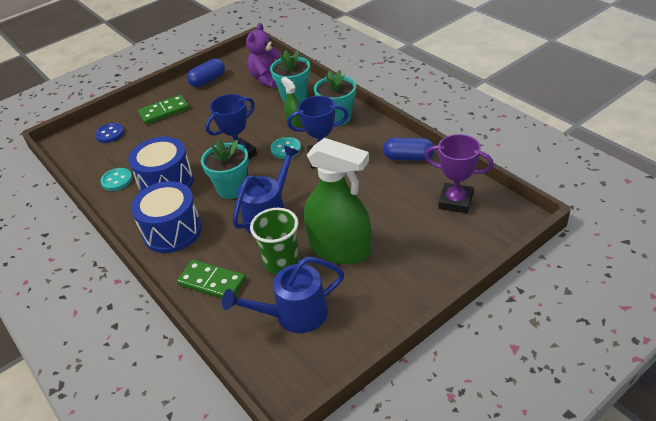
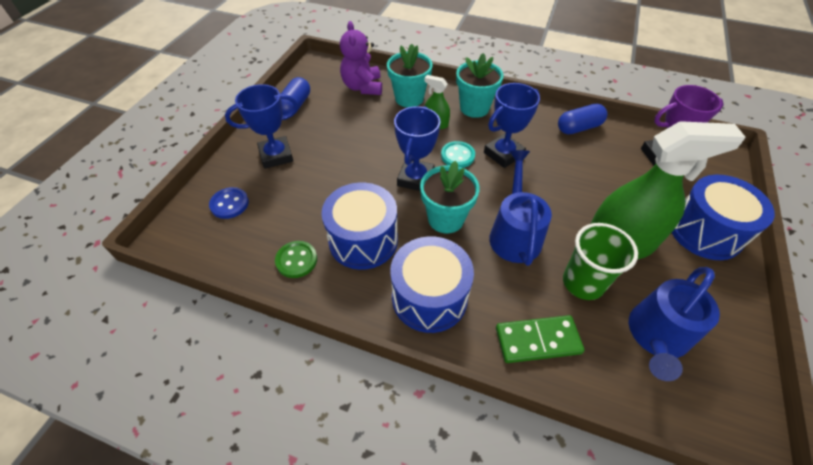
camera: 35 degrees left, 10 degrees up
turquoise button [100,168,133,191] -> green button [275,241,317,278]
green domino [138,95,189,124] -> blue trophy [225,84,298,169]
none -> blue drum [672,175,775,260]

